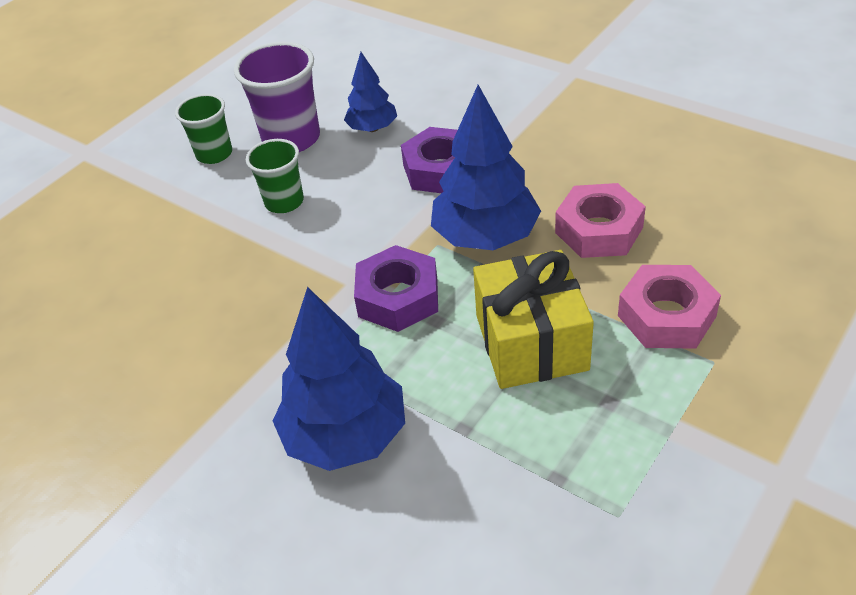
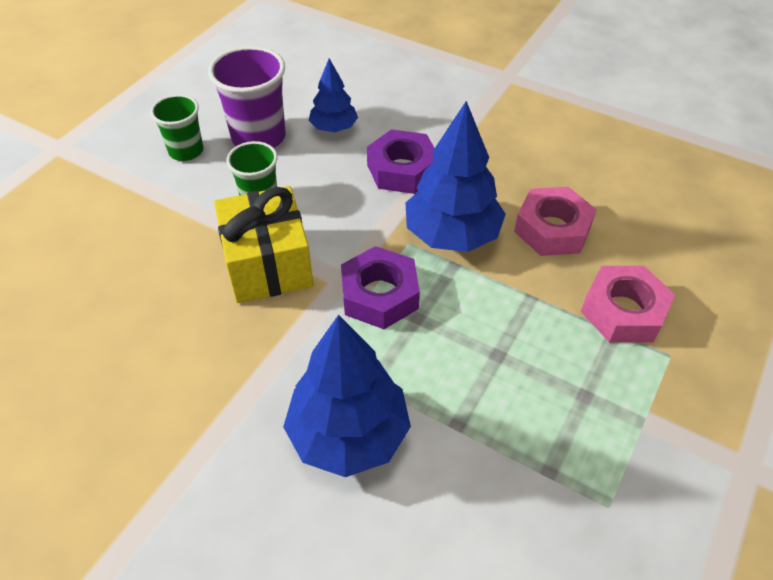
camera: 10 degrees left, 5 degrees up
yellow gift [473,250,594,389] -> yellow gift moved to [214,186,313,303]

